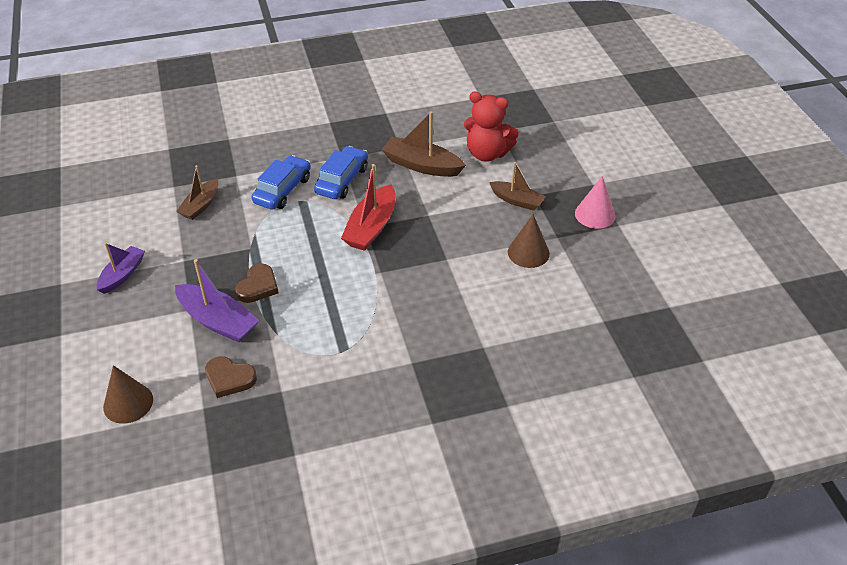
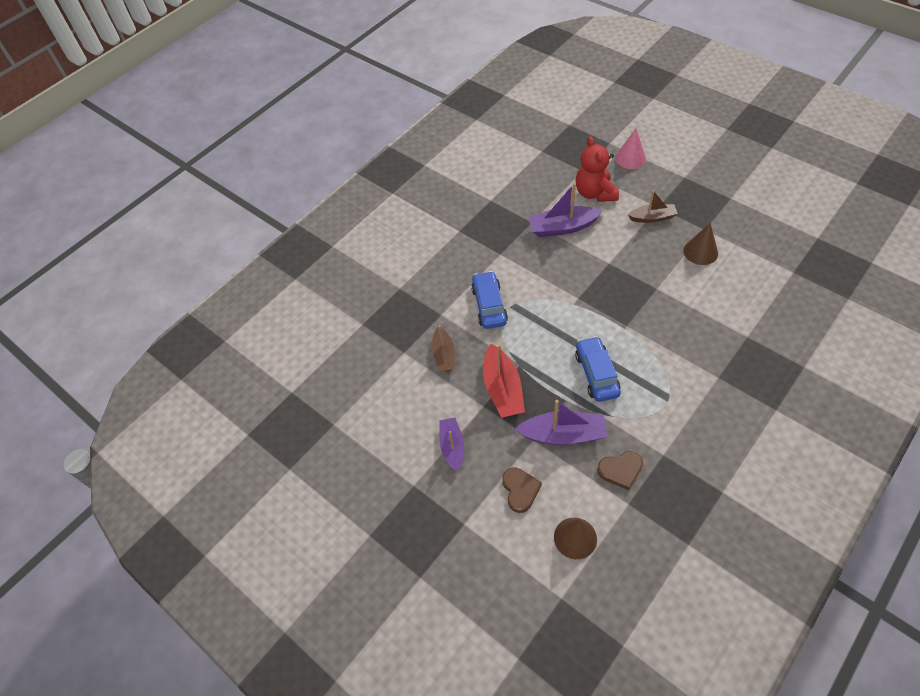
camera: 30 degrees left, 10 degrees up
brown heart [235,264,279,303] -> brown heart moved to [502,467,542,513]
blue car [314,146,368,199] -> blue car moved to [575,336,621,402]
red boat [341,164,395,251] -> red boat moved to [483,344,525,418]
brown boat [382,111,466,177] -> purple boat [528,183,602,237]
red teddy bear [464,92,519,162] -> red teddy bear turned 90 degrees clockwise [575,136,619,202]
pink cone [575,176,615,229] -> pink cone moved to [615,128,646,169]

